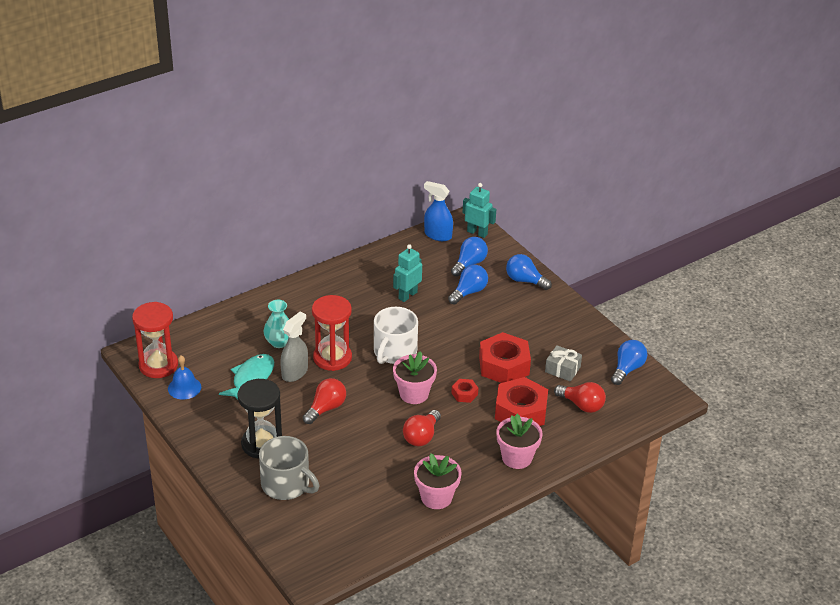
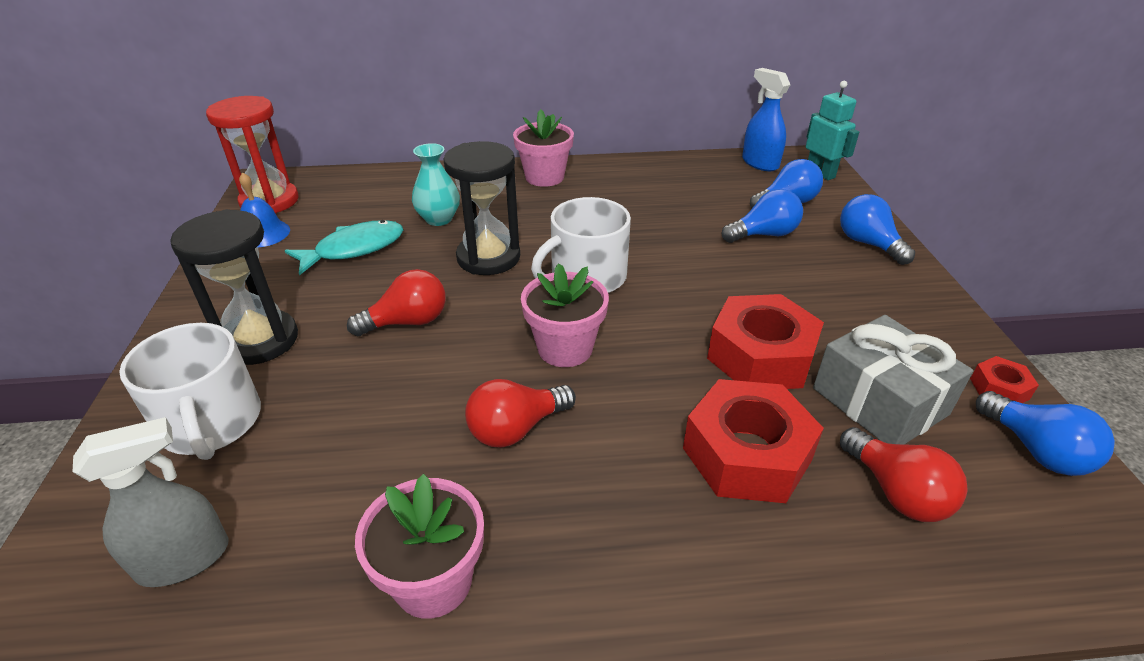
camera: 30 degrees right, 0 degrees up
grey mug [259,436,319,500] -> white mug [119,323,261,460]
grey spray bottle [280,312,308,382] -> grey spray bottle moved to [73,417,229,587]
red hourglass [312,295,352,371] -> black hourglass [443,141,520,275]
turquoise robot [393,244,422,302] -> none
red nut [452,379,478,403] -> red nut moved to [970,356,1039,403]
pink flower pot [496,414,543,469] -> pink flower pot moved to [513,109,574,187]
grey gift [545,345,582,382] -> grey gift [813,315,973,444], size x1.65
blue light bulb [611,340,647,385] -> blue light bulb turned 90 degrees clockwise [976,391,1115,476]

